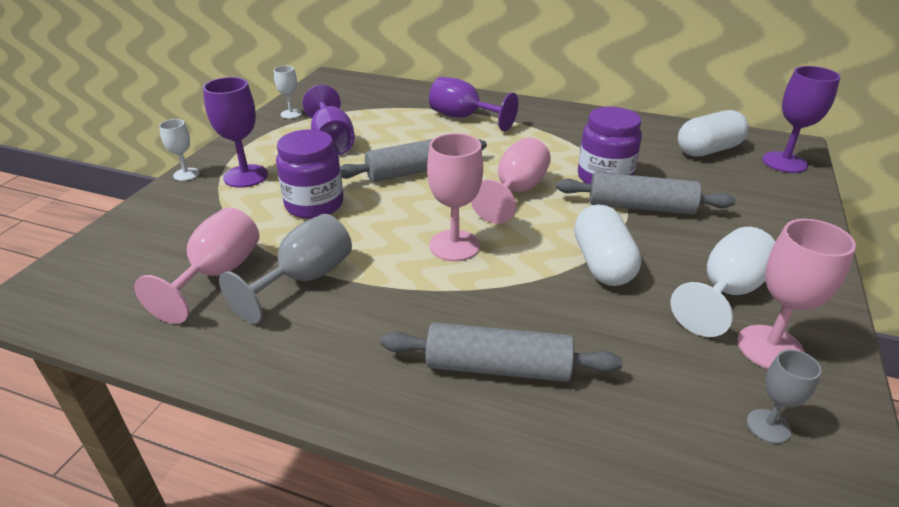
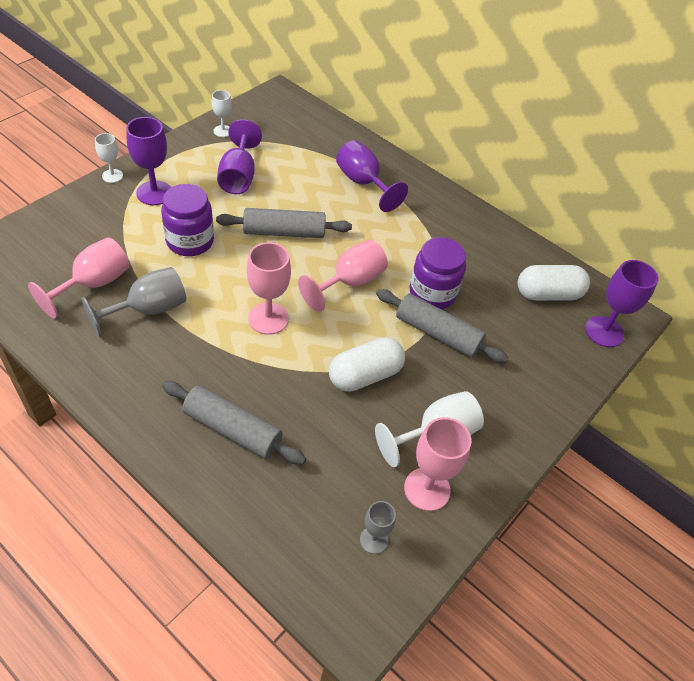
camera: 15 degrees right, 15 degrees up
white capsule [574,205,641,286] -> white capsule turned 45 degrees clockwise [329,337,405,392]

